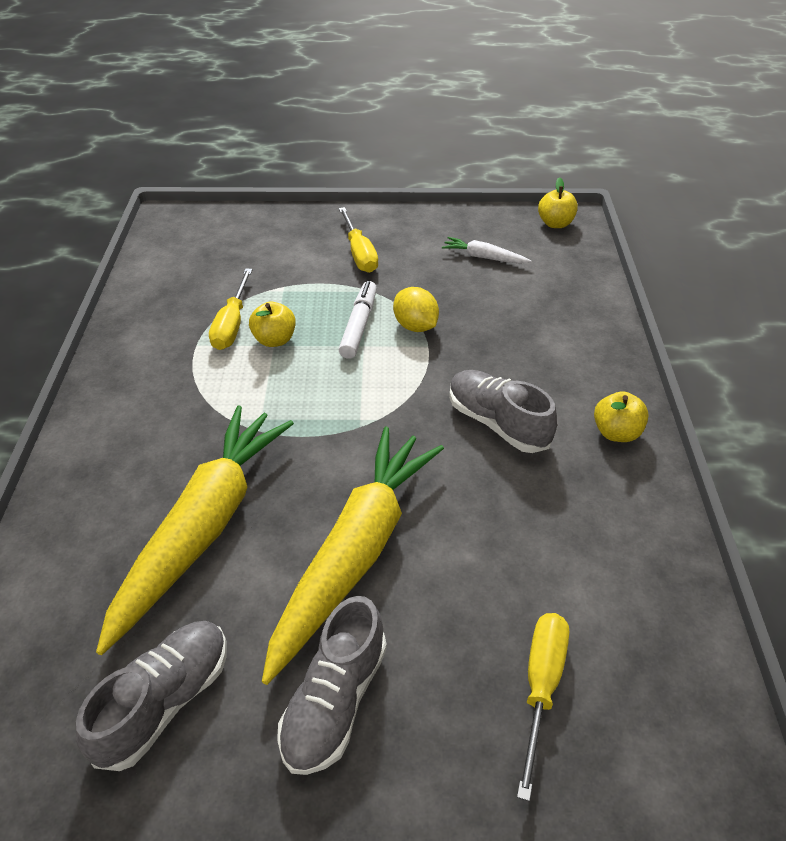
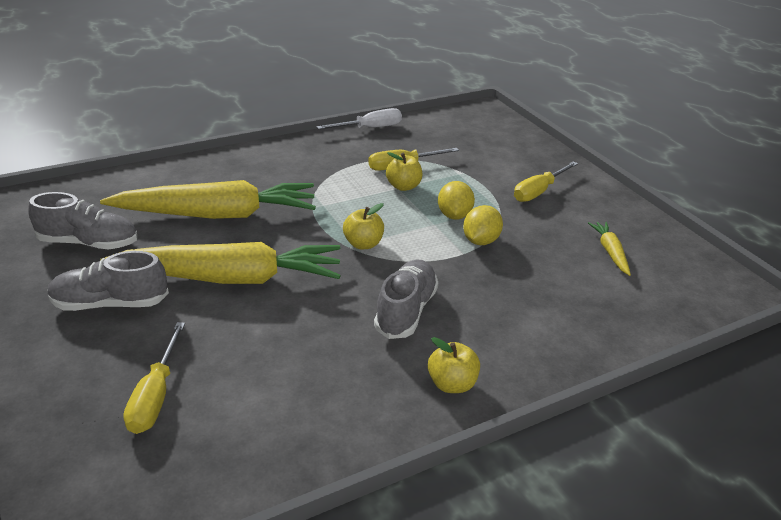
camera: 60 degrees right, 10 degrees down
white marker [339,281,377,359] -> yellow lemon [438,181,475,220]
white carrot [442,237,532,264] -> yellow carrot [588,222,631,276]
yellow screwdriver [517,613,569,801] -> yellow screwdriver turned 105 degrees clockwise [123,322,185,434]
yellow apple [538,177,578,228] -> yellow apple moved to [343,203,384,249]
none -> white screwdriver [317,108,402,129]

